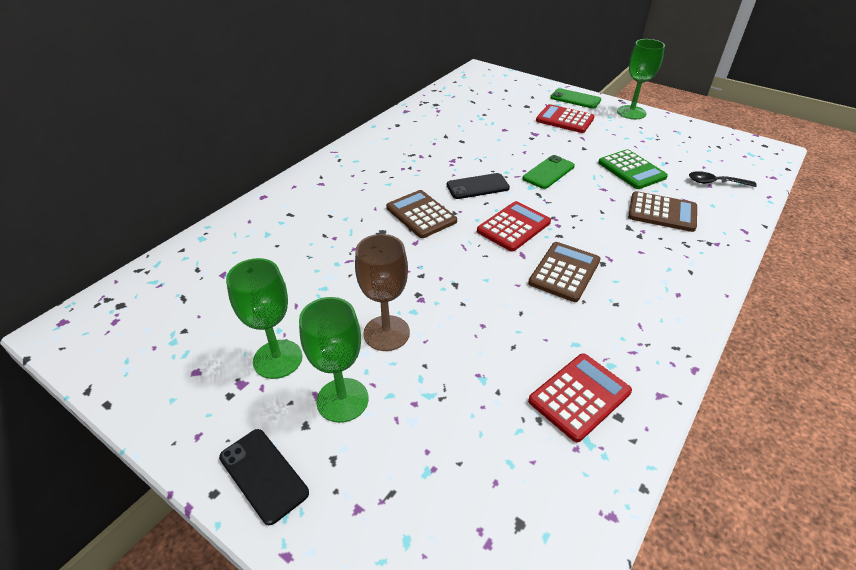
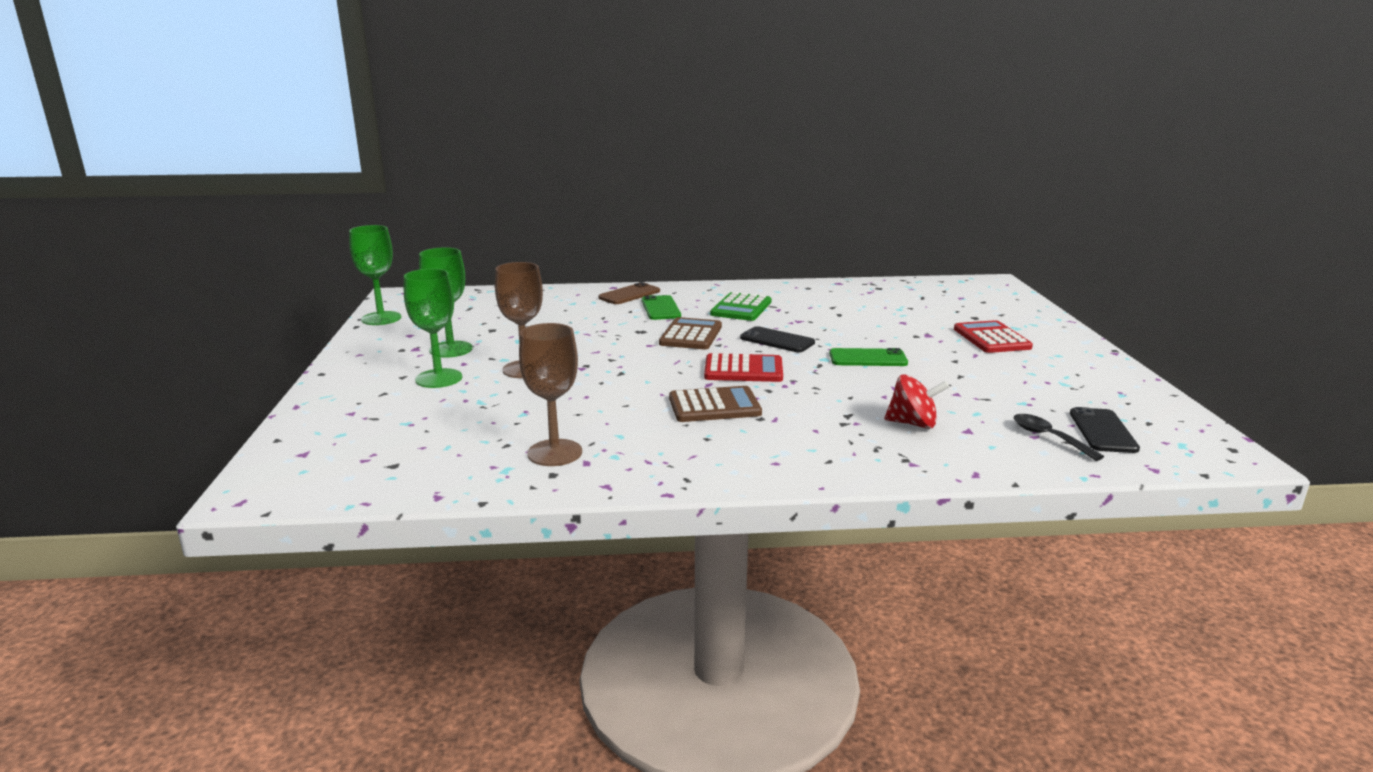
camera: 50 degrees right, 20 degrees down
black phone [219,429,309,525] -> black phone moved to [1070,407,1140,453]
red calculator [528,353,632,442] -> brown goblet [519,323,582,466]
green phone [550,88,601,109] -> green phone moved to [642,295,681,320]
green calculator [598,149,668,189] -> green calculator moved to [710,292,772,321]
green goblet [617,39,665,119] -> green goblet moved to [349,225,401,325]
brown calculator [628,191,697,232] -> red spinning top [885,374,949,429]
none -> brown phone [598,282,660,304]

